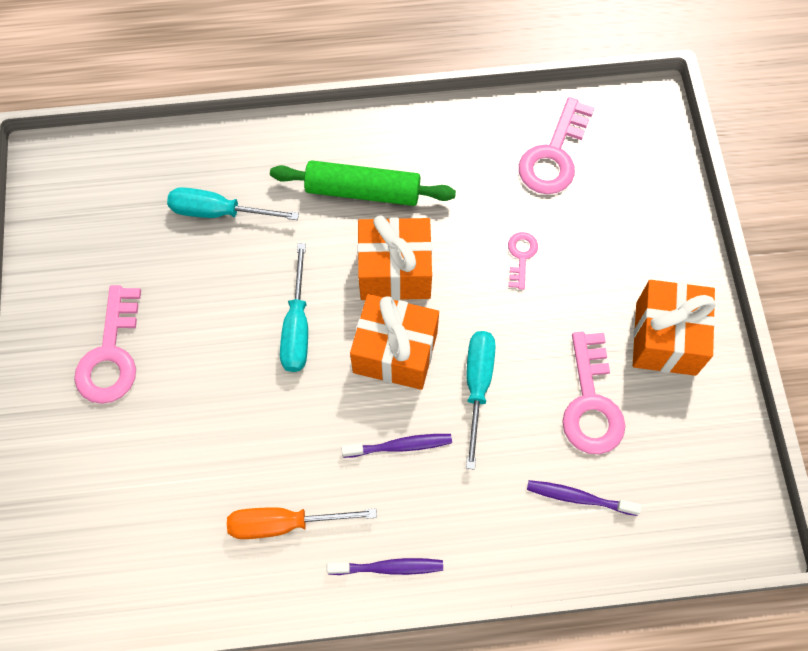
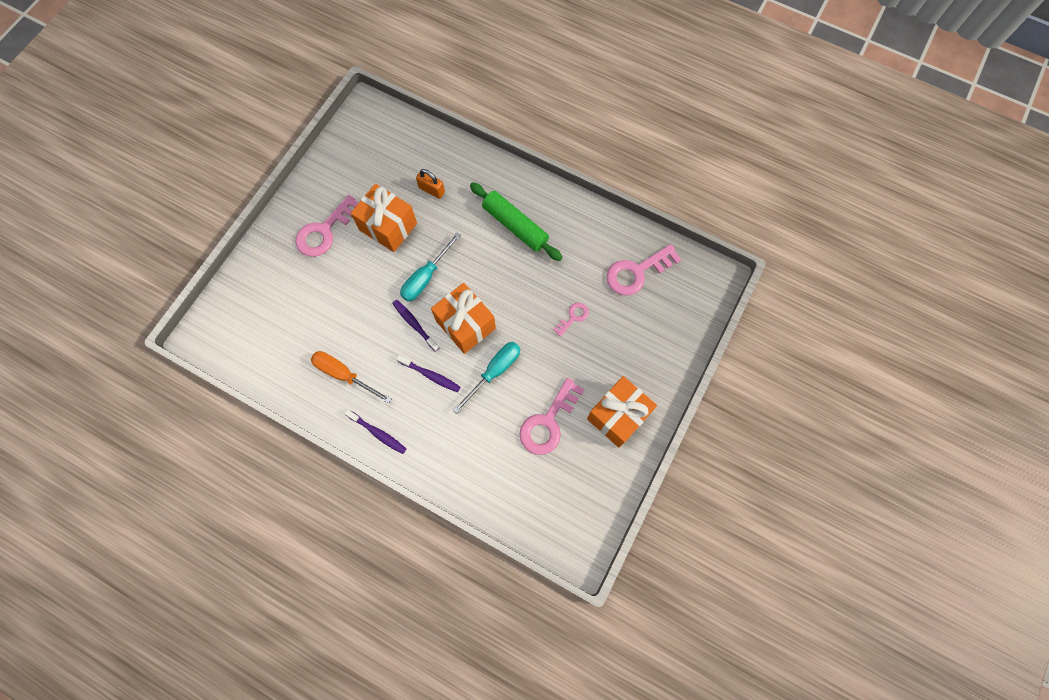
camera: 35 degrees right, 5 degrees up
turquoise screwdriver [167,187,299,220] -> orange padlock [416,169,445,199]
orange gift [357,216,432,300] -> orange gift moved to [351,184,417,252]
purple toothbrush [527,480,642,516] -> purple toothbrush moved to [392,300,439,352]

